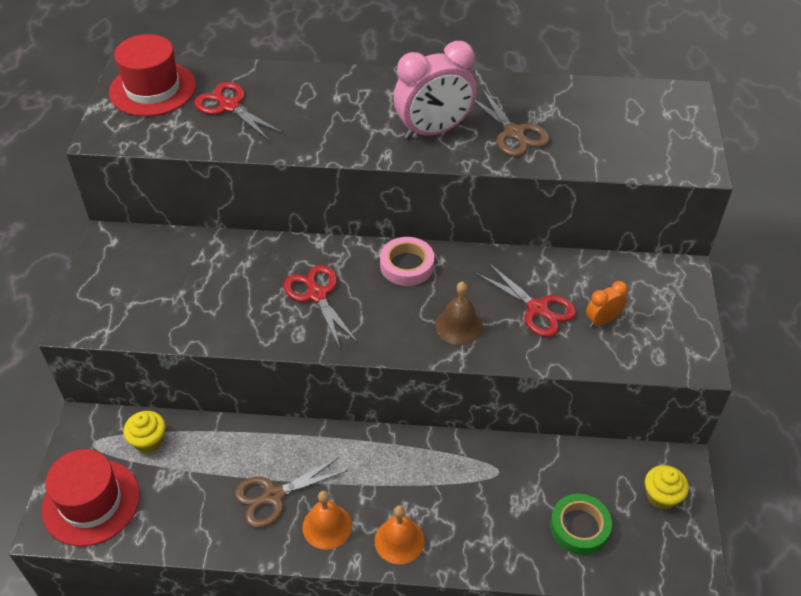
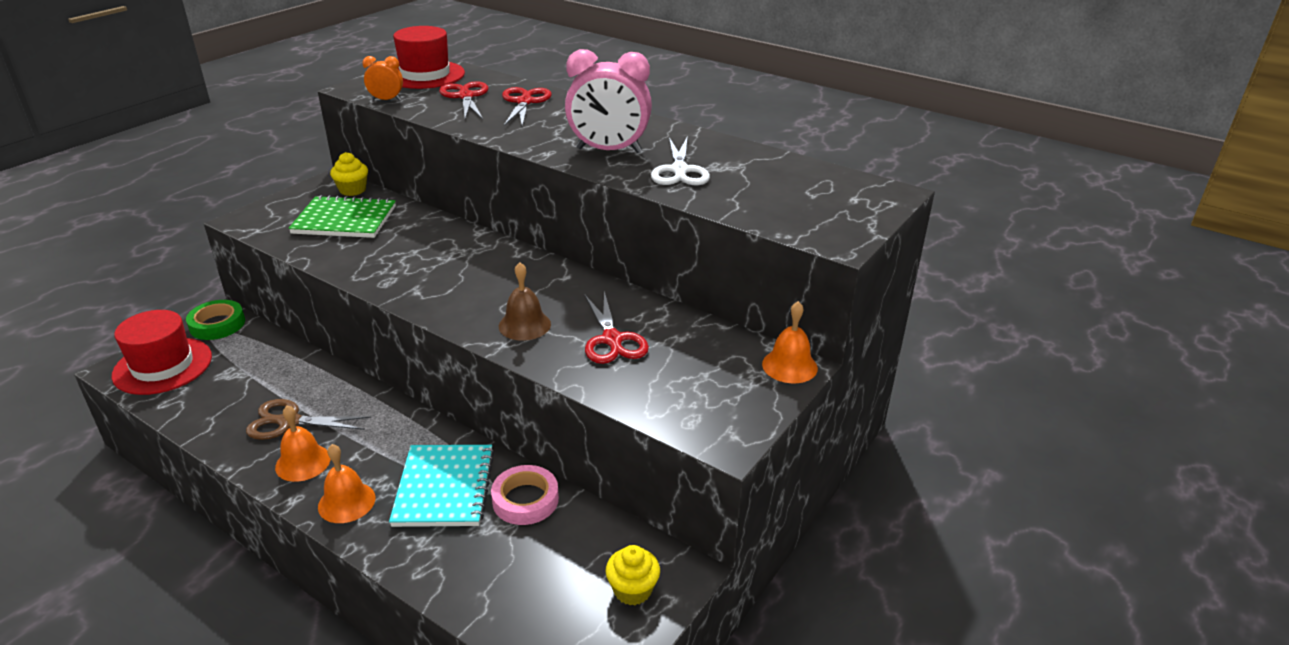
camera: 30 degrees right, 15 degrees down
yellow cupcake [123,411,165,453] -> yellow cupcake moved to [330,152,368,196]
red scissors [284,265,358,348] -> red scissors moved to [502,87,552,127]
pink tape [380,237,434,286] -> pink tape moved to [491,465,559,525]
brown scissors [475,88,550,157] -> white scissors [651,136,710,185]
green tape [550,494,612,555] -> green tape moved to [186,300,245,340]
orange clock [586,281,628,327] -> orange clock moved to [362,56,403,100]
none -> green notebook [288,195,396,238]
none -> turquoise notebook [389,445,494,527]
none -> orange bell [762,301,818,383]

